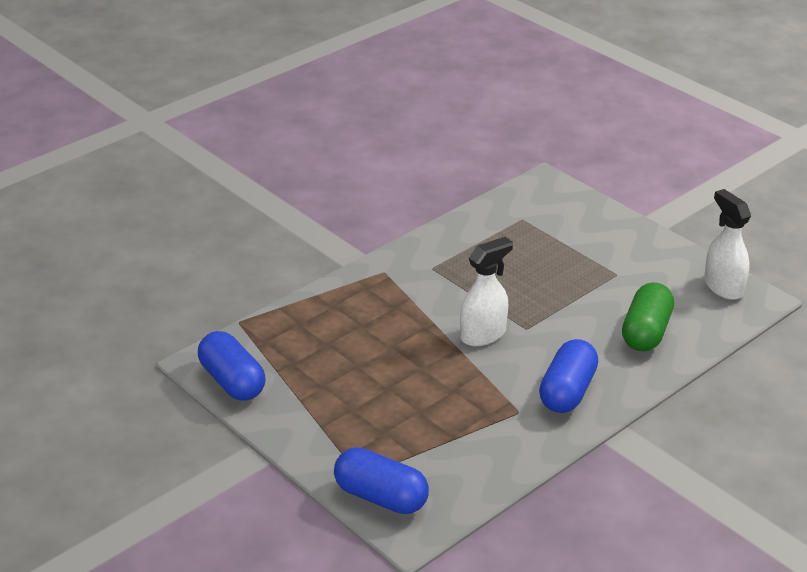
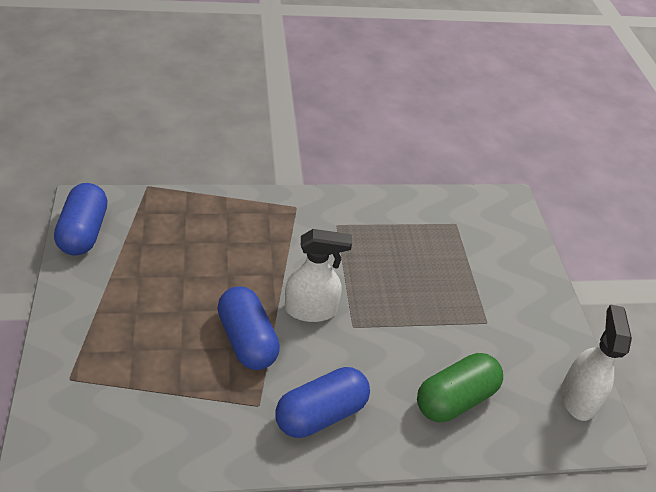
camera: 30 degrees right, 10 degrees up
blue capsule [334,447,429,514] -> blue capsule moved to [217,286,280,370]

